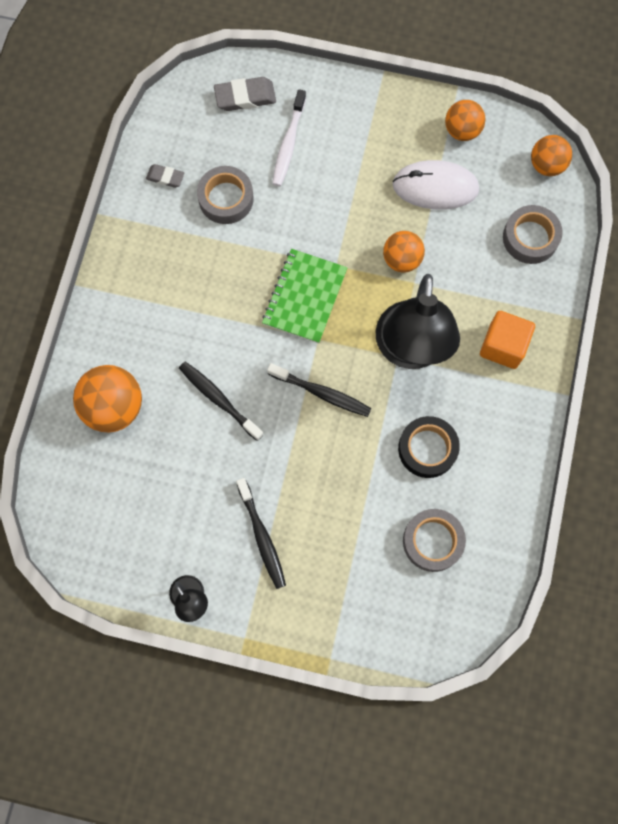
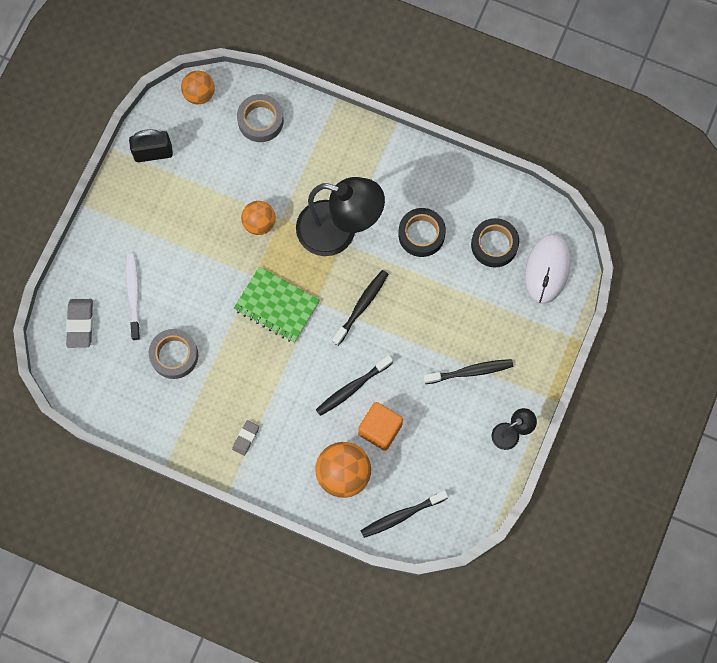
camera: 80 degrees left, 0 degrees up
grey eraser [146,164,184,188] -> grey eraser moved to [232,420,259,456]
white toothbrush [272,89,306,186] -> white toothbrush turned 120 degrees counterclockwise [126,254,141,340]
white mouse [392,160,479,210] -> white mouse moved to [525,234,570,304]
grey tape [403,509,466,572] -> black tape [471,218,519,268]
orange ball [445,100,486,141] -> black padlock [129,129,173,162]
orange cube [480,311,535,369] -> orange cube moved to [358,402,403,451]
none -> black toothbrush [360,490,448,538]

